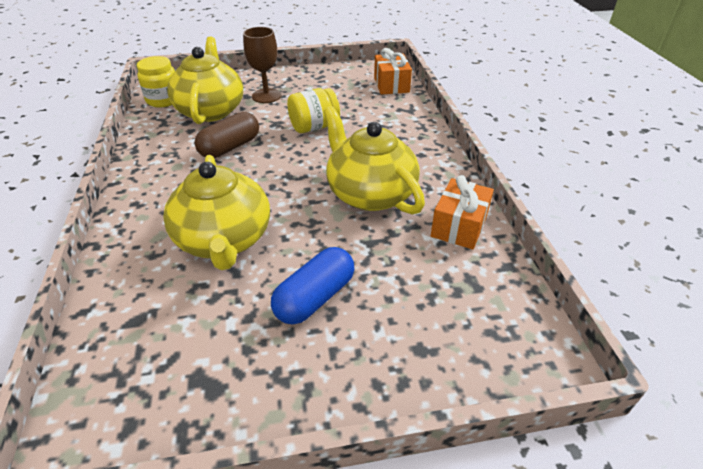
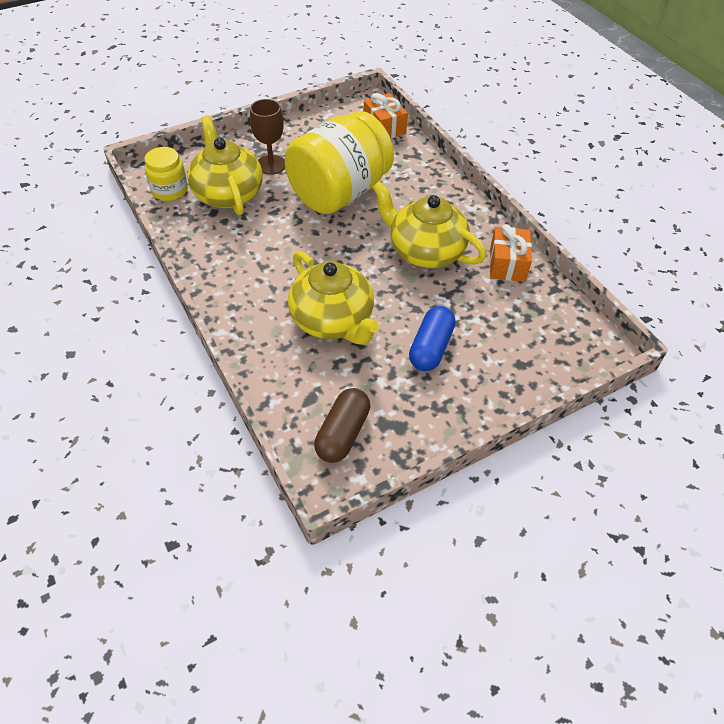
camera: 20 degrees left, 10 degrees up
brown capsule [195,112,259,158] -> brown capsule moved to [314,388,370,463]
yellow jar [287,88,340,133] -> yellow jar [285,111,394,214], size x2.06

